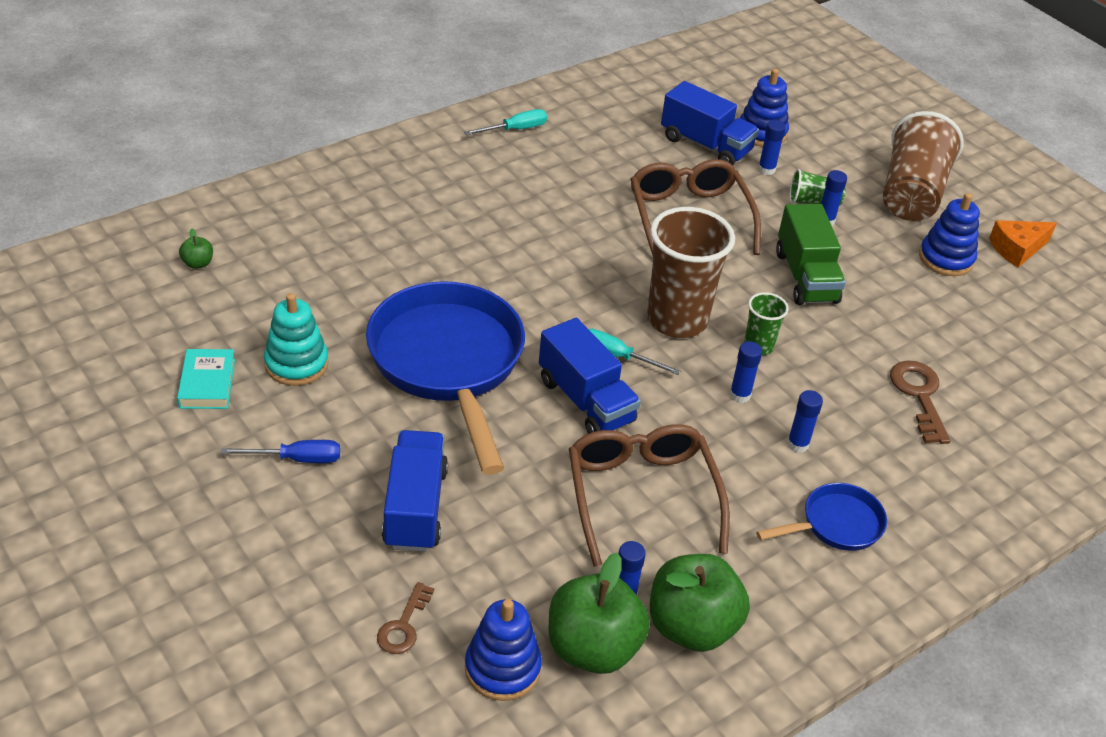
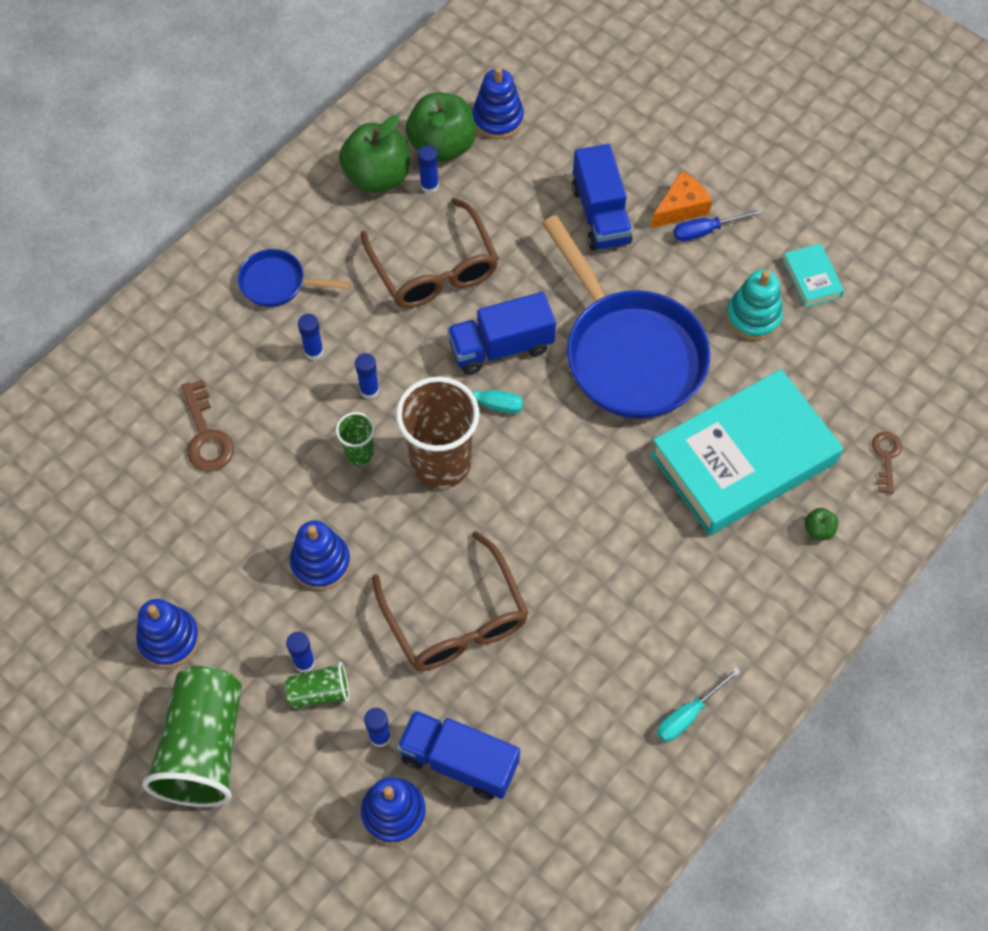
camera: 170 degrees right, 20 degrees up
green apple [179,228,213,269] -> green apple moved to [804,508,838,540]
brown key [377,582,434,654] -> brown key moved to [872,432,902,494]
blue truck [539,318,641,433] -> blue truck turned 60 degrees counterclockwise [447,292,556,375]
blue pan [756,483,887,551] -> blue pan turned 45 degrees clockwise [238,249,350,307]
green truck [776,204,846,305] -> blue stacking toy [290,521,351,590]
brown cup [883,111,964,221] -> green cup [142,666,242,807]
orange cheese [989,220,1057,267] -> orange cheese moved to [651,171,712,228]
none -> turquoise book [650,369,843,536]

